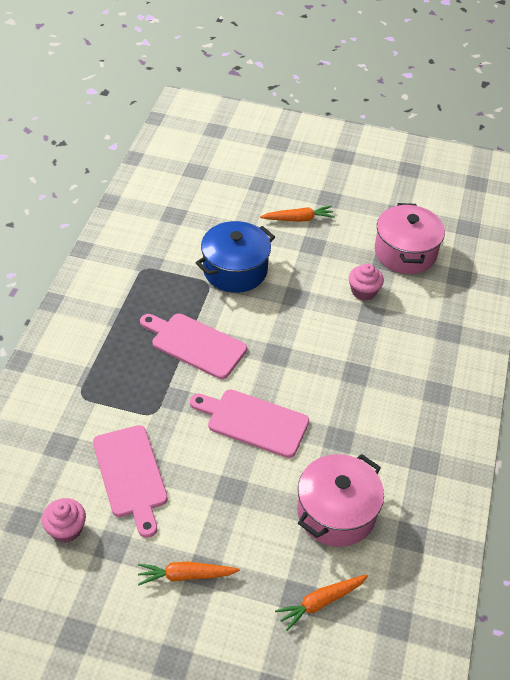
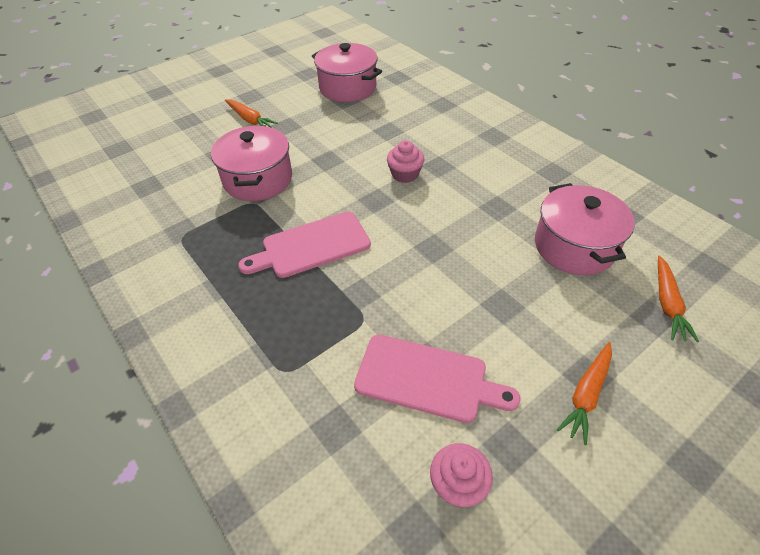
camera: 50 degrees left, 0 degrees up
pink cutting board [190,389,309,458] -> none
blue pot [196,221,275,293] -> pink pot [211,125,292,201]
orange carrot [260,206,335,222] -> orange carrot turned 105 degrees clockwise [225,99,278,128]
pink cupcake [349,264,384,300] -> pink cupcake moved to [387,140,424,183]

